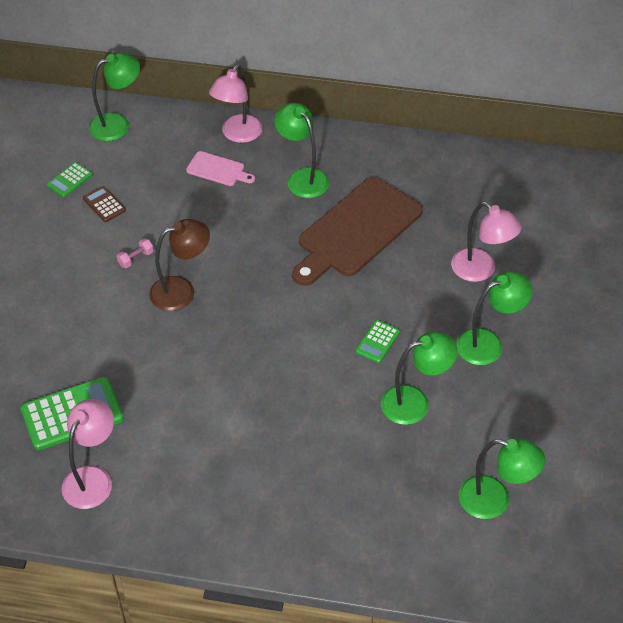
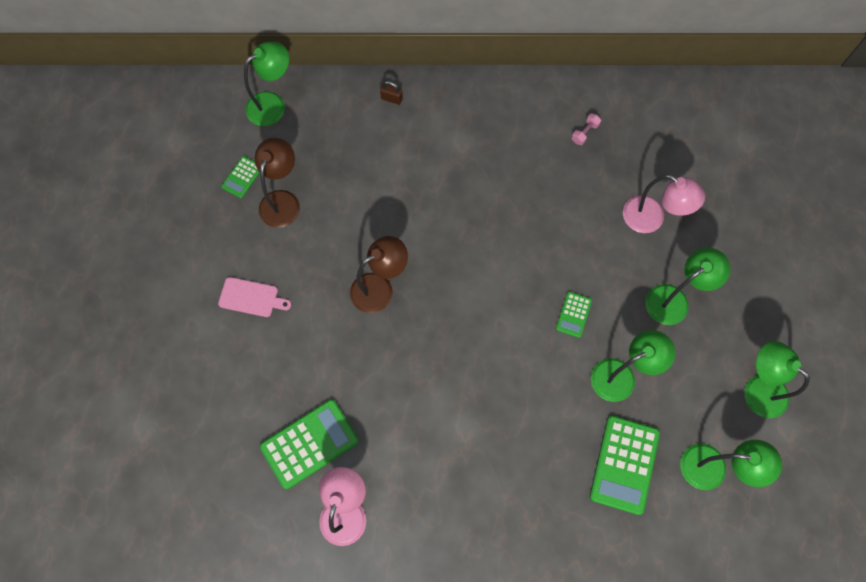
camera: 10 degrees left, 20 degrees up
brown calculator [83,186,126,222] -> brown lamp [255,138,300,228]
pink dumbbell [117,238,154,268] -> pink dumbbell moved to [572,113,601,145]
pink cutting board [186,151,255,186] -> pink cutting board moved to [218,277,291,317]
pink lamp [209,64,263,143] -> brown padlock [380,81,403,105]
green lamp [274,103,329,198] -> green lamp moved to [744,341,810,418]
brown cutting board [292,177,423,286] -> none
none -> green calculator [590,416,660,515]

